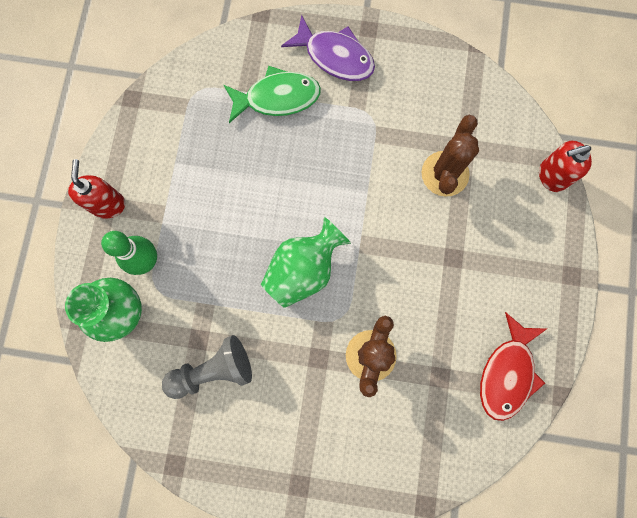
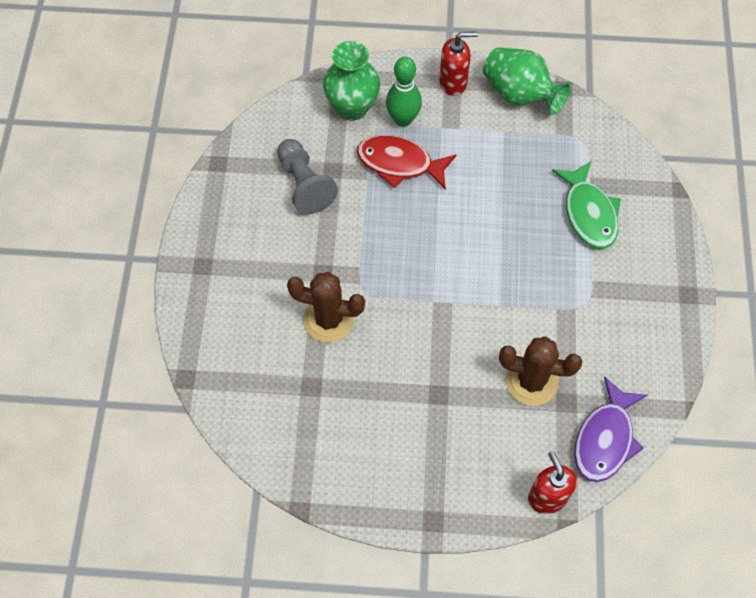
camera: 85 degrees right, 15 degrees down
green vase [261,217,351,308] -> green vase moved to [483,47,571,115]
purple fish [281,15,375,81] -> purple fish moved to [574,376,647,482]
red fish [480,312,547,421] -> red fish moved to [357,135,457,190]

